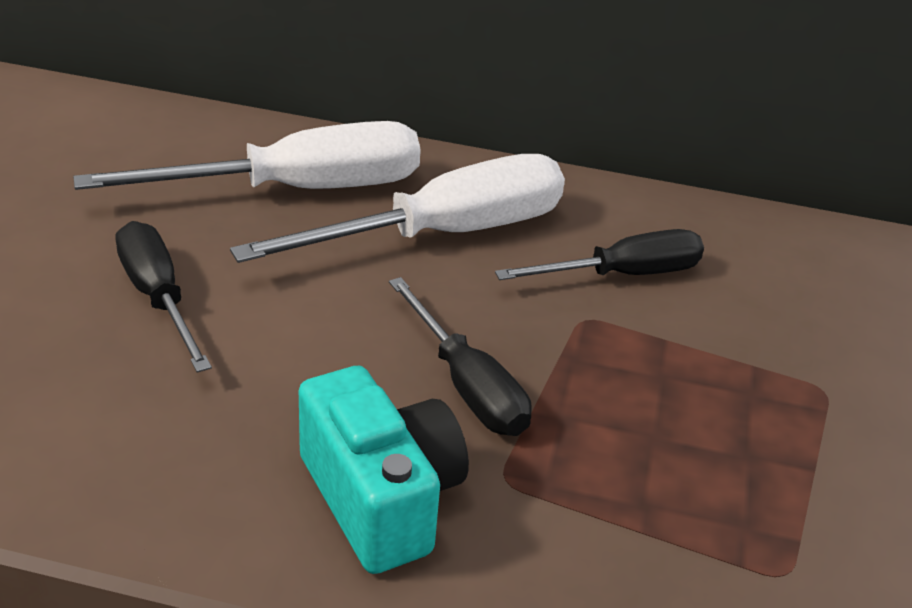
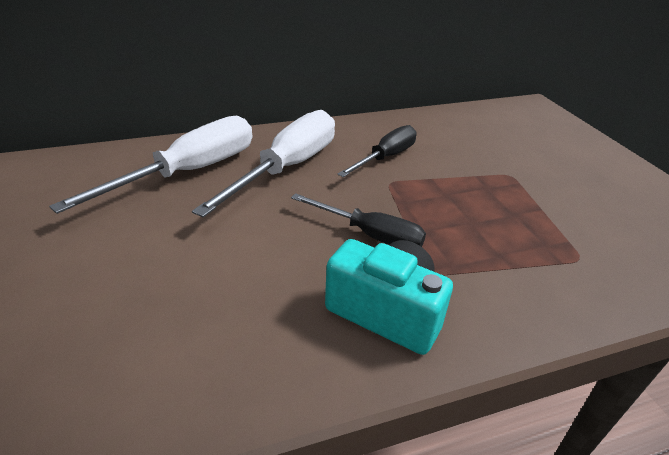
camera: 30 degrees left, 0 degrees up
black screwdriver [115,221,212,372] -> none

